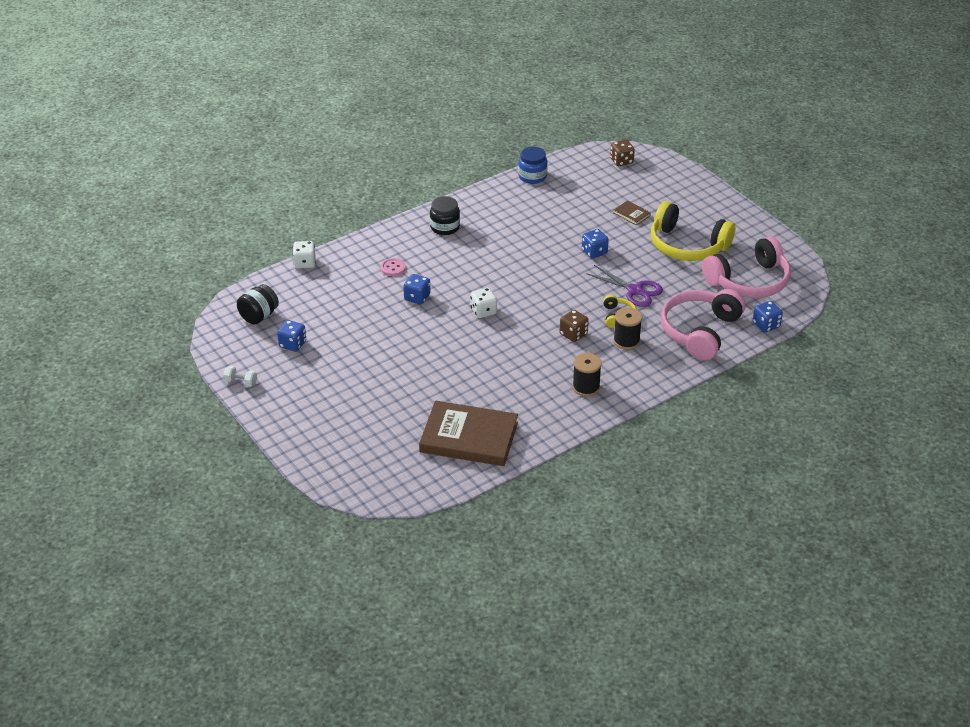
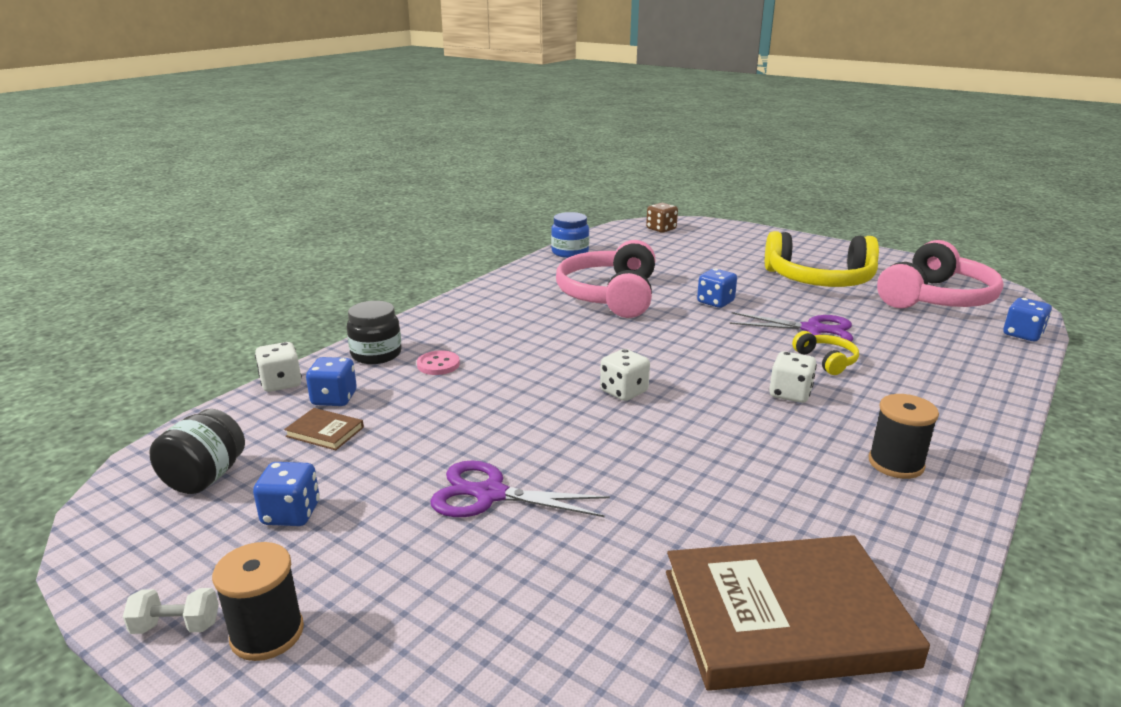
camera: 20 degrees left, 15 degrees down
blue dice [403,274,430,304] -> blue dice moved to [306,357,357,406]
black jar [430,196,460,235] -> black jar moved to [347,301,402,364]
brown dice [560,310,589,342] -> white dice [769,351,817,403]
black spool [613,307,642,350] -> black spool moved to [212,542,304,661]
brown book [614,200,651,226] -> brown book moved to [284,408,364,450]
pink headphones [661,289,745,360] -> pink headphones moved to [556,240,656,318]
none -> purple scissors [430,461,610,517]

